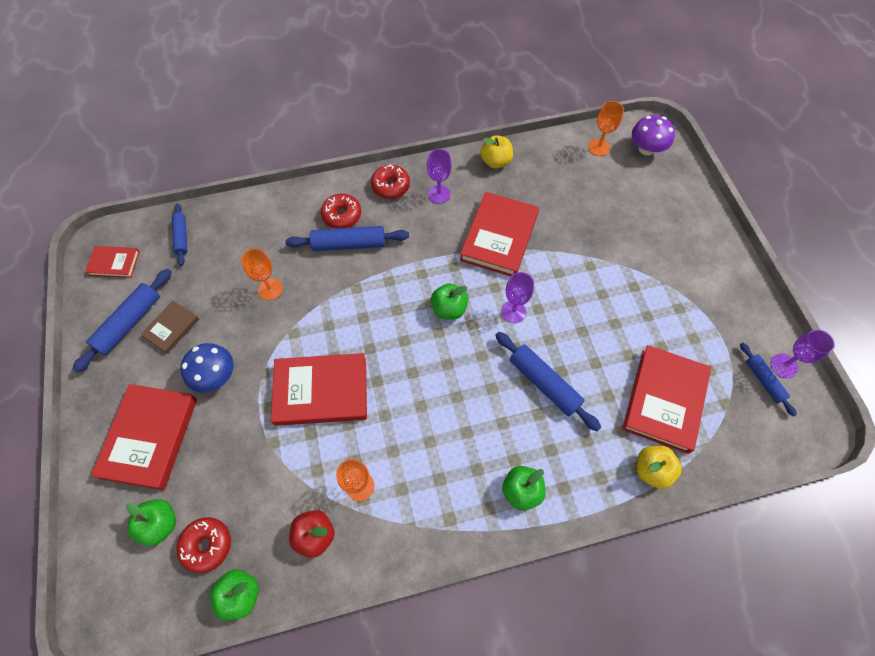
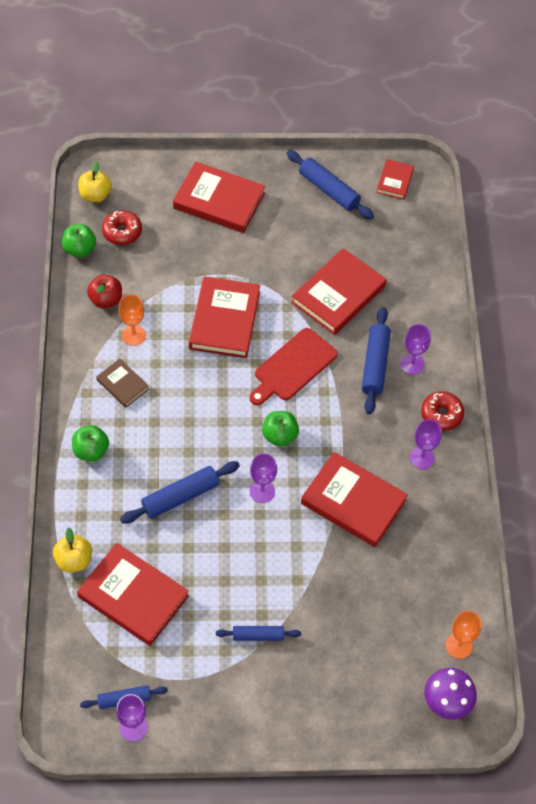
camera: 100 degrees right, 5 degrees down
green apple [126,499,176,546] -> none
brown book [140,301,199,354] -> brown book moved to [96,359,149,408]
blue rolling pin [172,203,187,266] -> blue rolling pin moved to [216,626,301,641]
blue mushroom [180,343,234,393] -> none
orange goblet [241,248,283,300] -> red book [291,248,387,335]
red donut [321,194,361,229] -> purple goblet [400,324,431,375]
yellow apple [480,135,513,169] -> yellow apple moved to [78,161,112,202]
none -> red cutting board [249,328,338,405]

